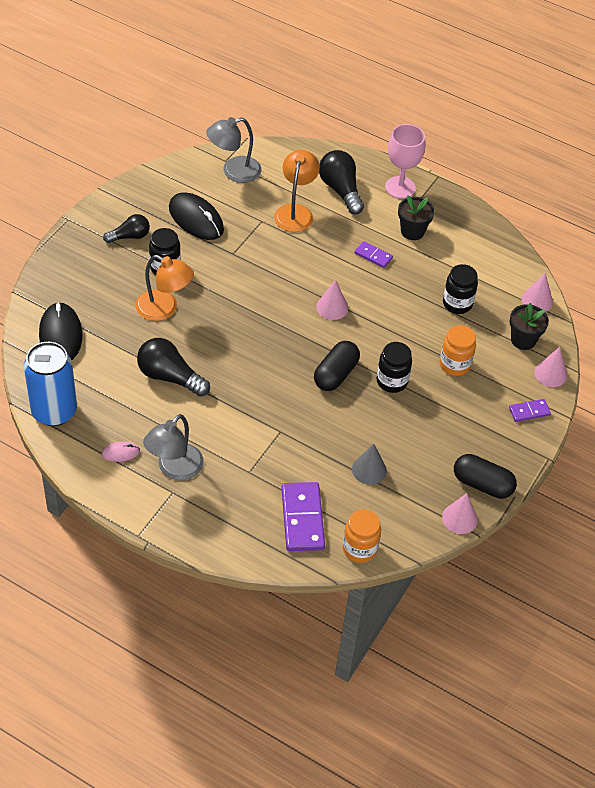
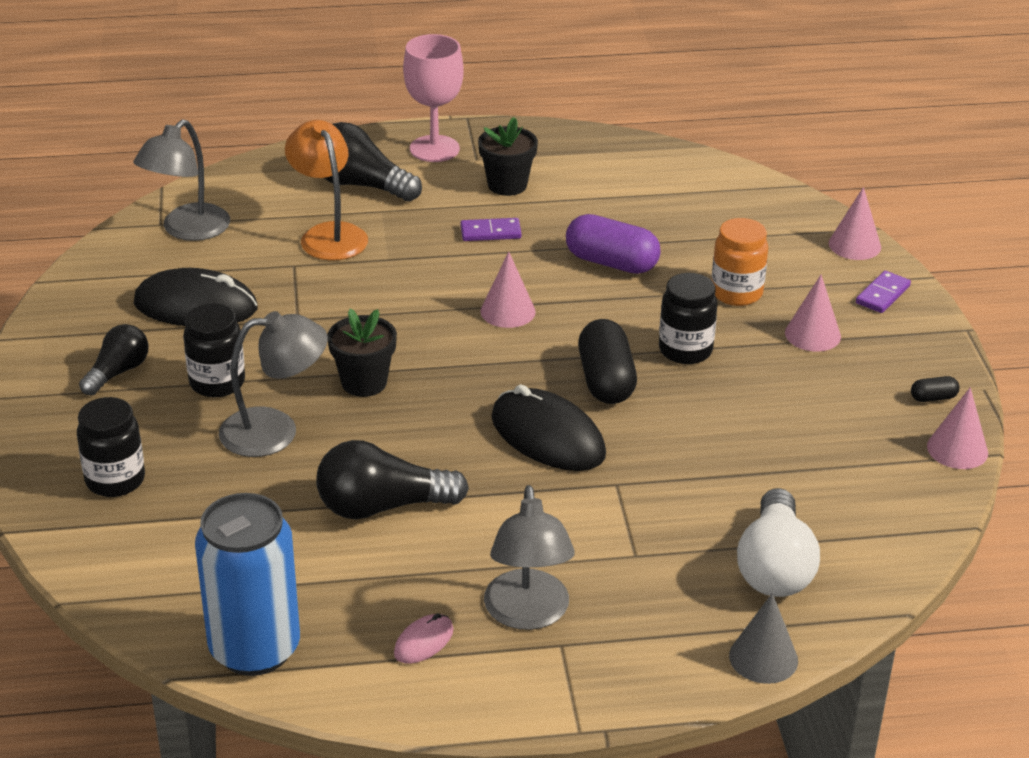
camera: 35 degrees left, 15 degrees down
black mouse [39,302,82,360] -> black mouse moved to [491,384,606,471]
orange lamp [135,255,194,321] -> grey lamp [219,311,328,457]
purple domino [281,482,325,551] -> white light bulb [737,488,820,597]
orange jar [343,509,381,563] -> none
grey cone [352,444,387,485] -> grey cone moved to [729,593,798,684]
black jar [443,264,478,314] -> black jar moved to [77,397,145,497]
black capsule [454,454,517,499] -> black capsule [911,376,960,402], size x0.46
black flower pot [510,303,549,350] -> black flower pot moved to [328,309,397,397]
pink cone [521,273,553,312] -> pink cone moved to [785,275,841,352]
none -> purple capsule [566,214,661,274]

